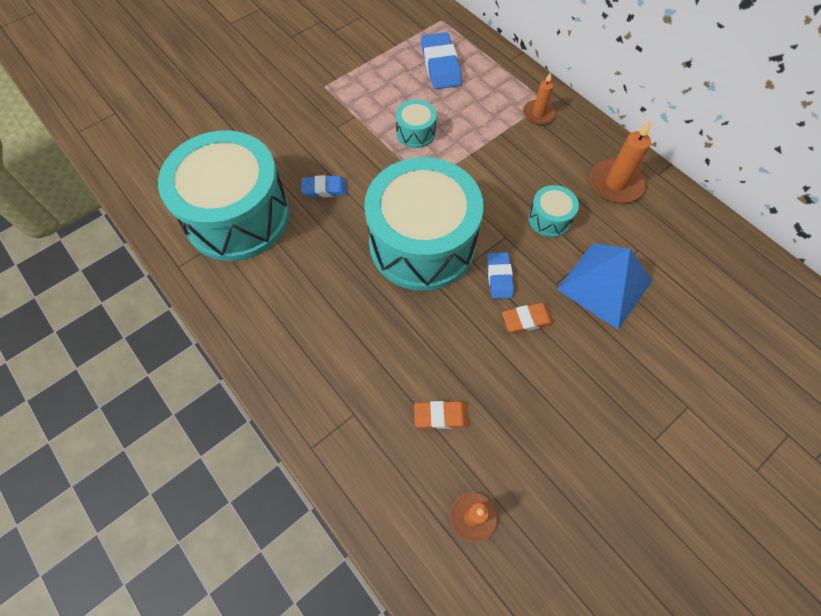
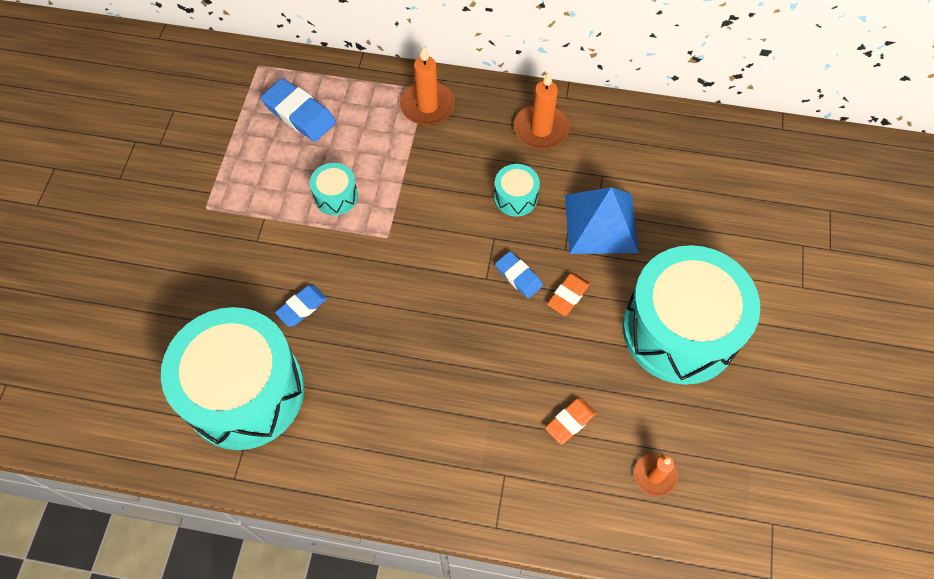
camera: 40 degrees left, 0 degrees up
turquoise drum [364,157,484,291] -> turquoise drum moved to [623,245,760,385]
orange candle [523,72,556,125] -> orange candle [400,47,455,125], size x1.57

